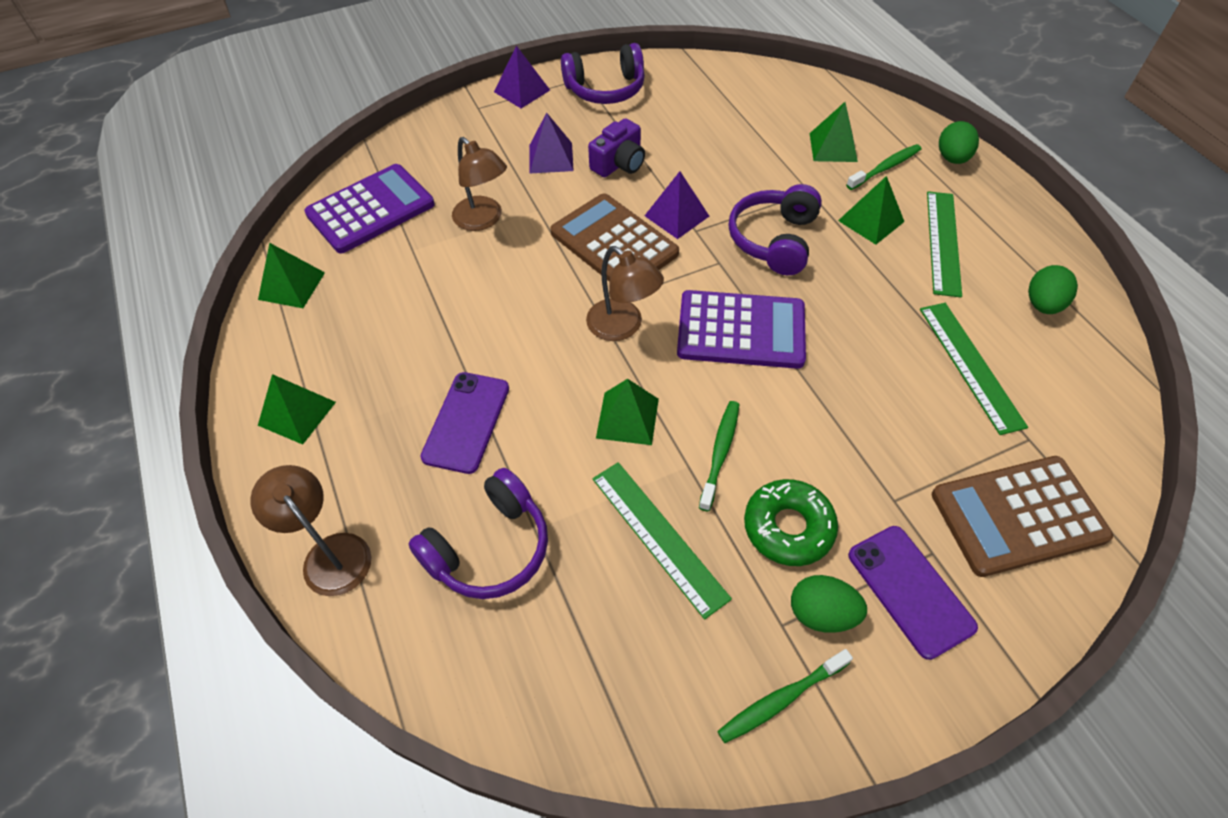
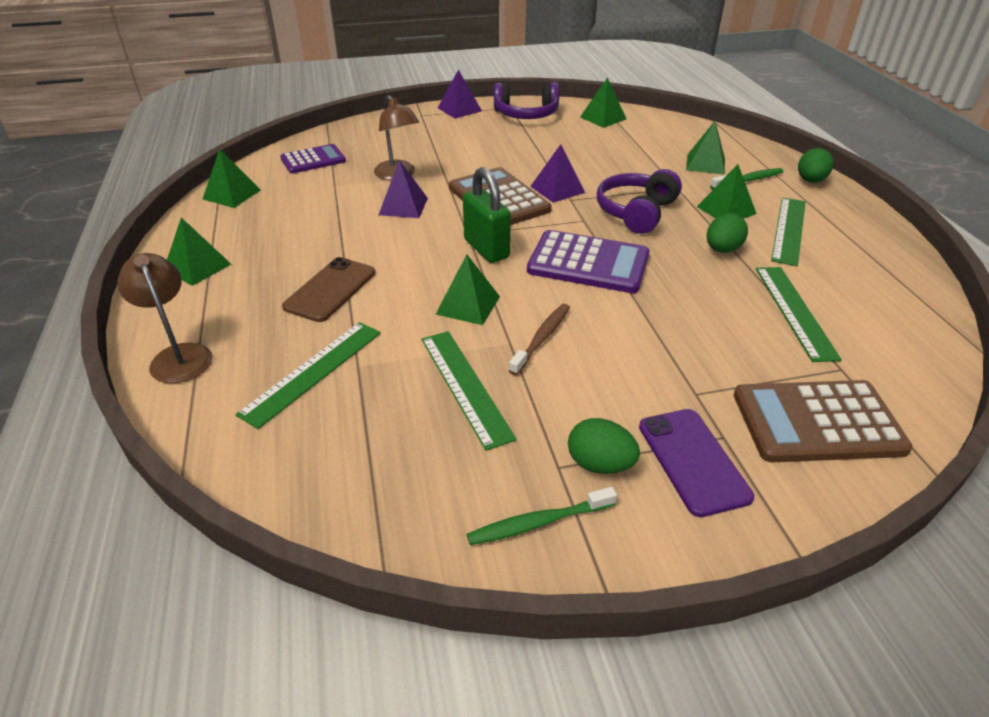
camera: 10 degrees right, 15 degrees down
purple calculator [304,164,435,254] -> purple calculator [280,144,346,174], size x0.64
purple headphones [408,468,548,599] -> green ruler [235,322,381,429]
purple phone [420,372,509,474] -> brown phone [282,257,375,322]
purple pyramid [529,113,574,174] -> purple pyramid moved to [379,160,428,218]
brown lamp [586,246,664,341] -> green padlock [463,167,511,263]
purple camera [588,118,645,177] -> none
green toothbrush [699,401,739,512] -> brown toothbrush [509,304,570,375]
green donut [744,479,838,566] -> none
green egg [1028,265,1078,314] -> green egg moved to [707,213,748,253]
none -> green pyramid [580,77,626,128]

